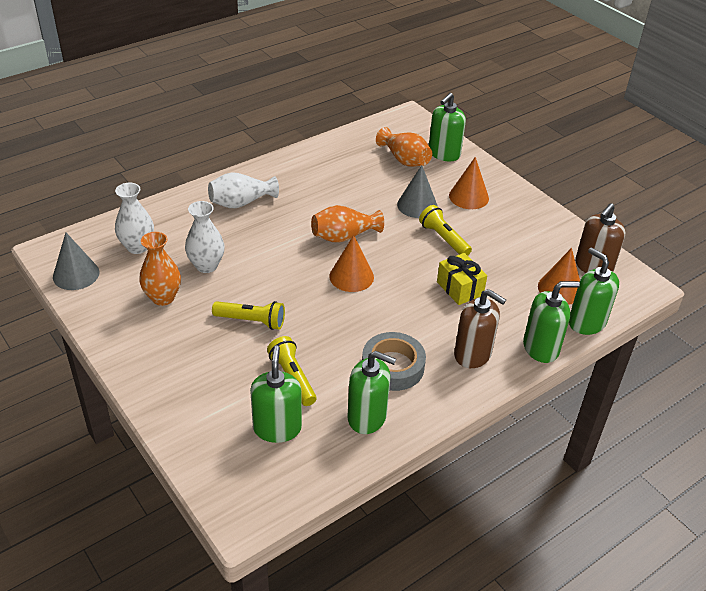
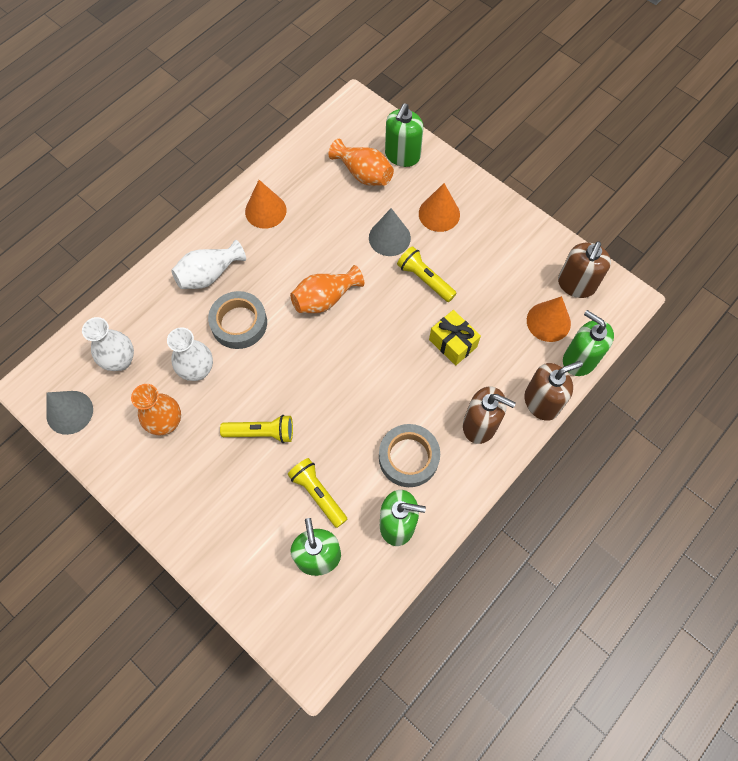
camera: 10 degrees left, 25 degrees up
orange cone [329,235,374,292] -> orange cone moved to [245,180,286,229]
green soap dispenser [523,281,580,363] -> brown soap dispenser [524,361,583,421]
none -> grey tape [208,291,267,349]

